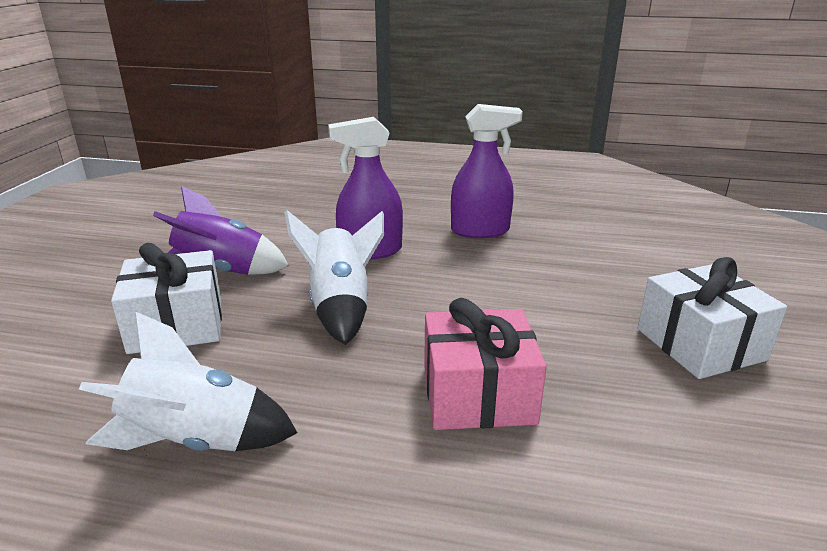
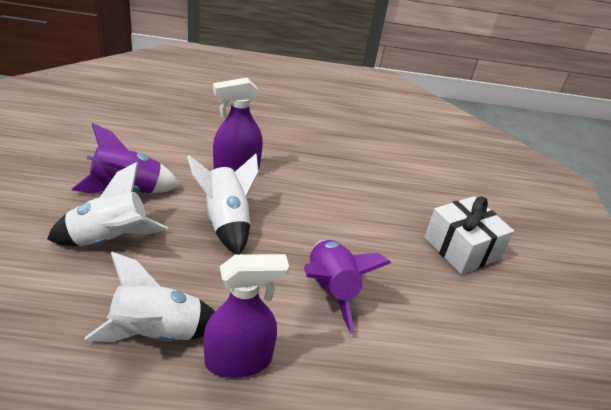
camera: 15 degrees left, 10 degrees up
white gift [111,243,222,354] -> white rocket [47,162,168,246]
pink gift [424,298,547,430] -> purple rocket [304,240,391,334]
purple spray bottle [451,104,523,238] -> purple spray bottle moved to [204,254,289,378]

